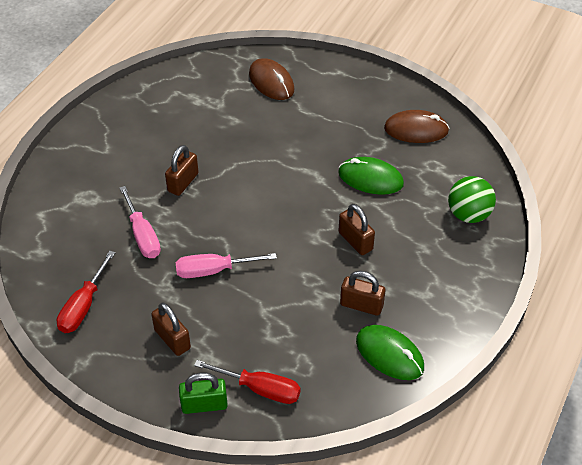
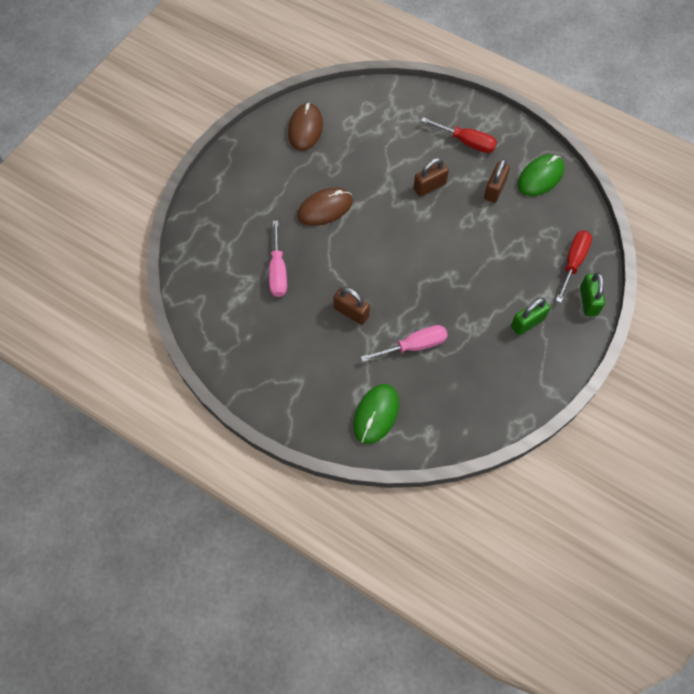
camera: 85 degrees left, 15 degrees up
red screwdriver [57,251,115,333] -> red screwdriver moved to [421,117,497,153]
brown padlock [151,302,191,356] -> green padlock [511,298,550,336]
pink screwdriver [176,253,277,278] -> pink screwdriver moved to [269,221,287,297]
brown mouse [249,58,295,100] -> brown mouse moved to [297,188,353,226]
green mouse [338,157,404,195] -> green mouse moved to [353,384,399,444]
green ball [448,176,496,223] -> none

